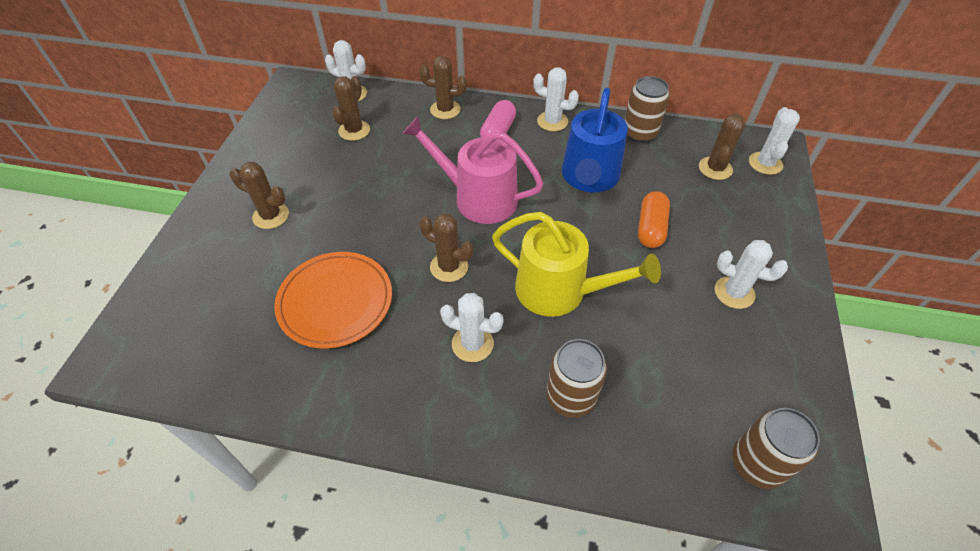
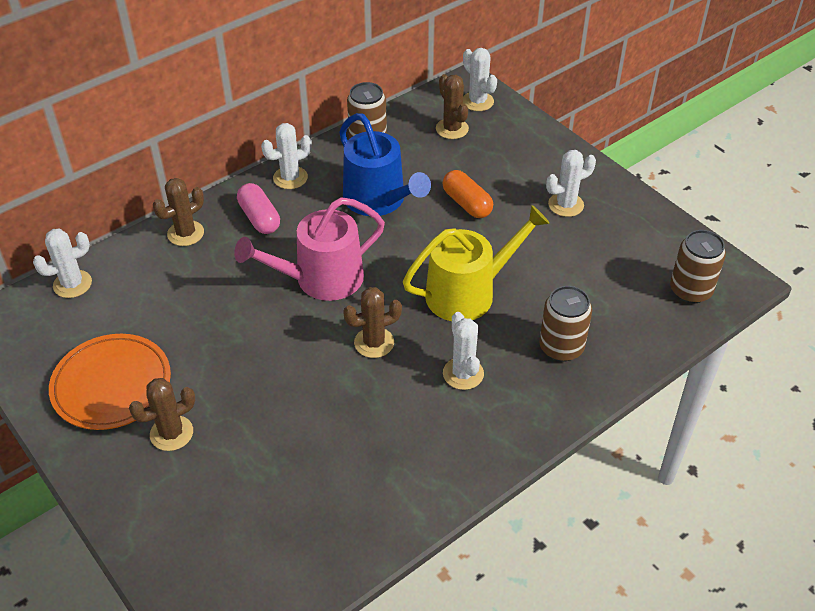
camera: 50 degrees left, 5 degrees down
orange plate [274,252,392,349] -> orange plate moved to [49,334,171,430]
brown cactus [332,76,370,141] -> none
white cactus [440,293,504,362] -> white cactus turned 75 degrees counterclockwise [443,312,484,390]

